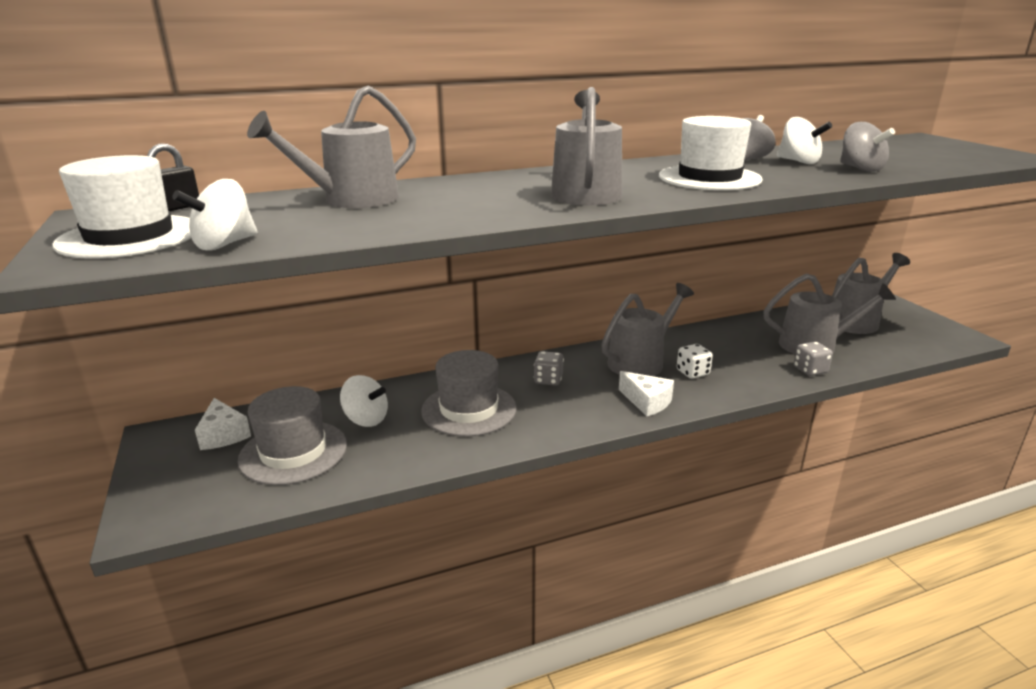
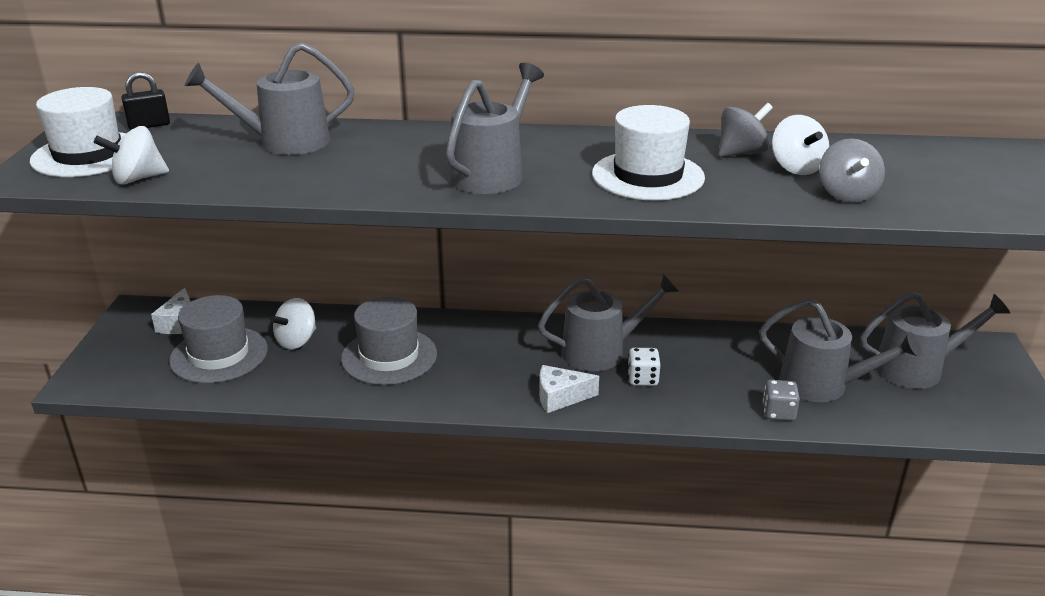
camera: 25 degrees right, 5 degrees up
white spinning top [340,375,388,427] -> white spinning top turned 75 degrees clockwise [270,298,316,349]
grey dice [534,351,564,386] -> none
white cheese [619,371,674,416] -> white cheese turned 105 degrees clockwise [539,365,599,413]

